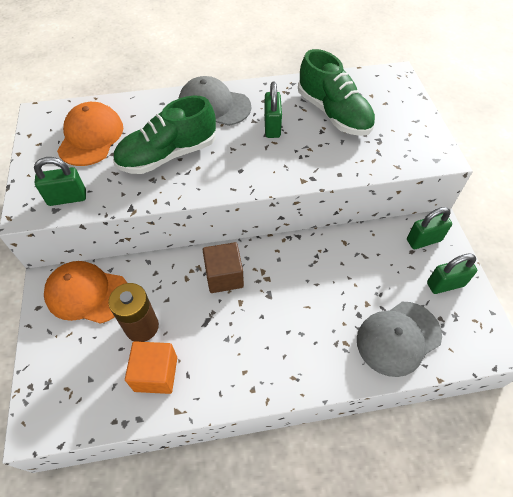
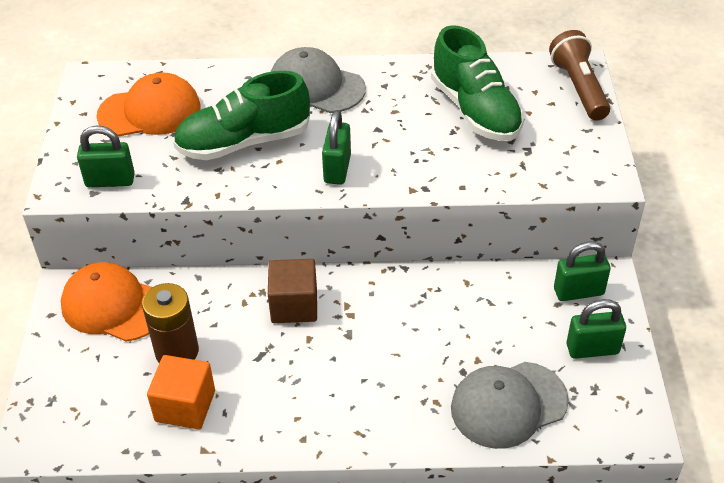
camera: 10 degrees right, 10 degrees down
orange cap [57,102,123,166] -> orange cap turned 60 degrees clockwise [96,72,200,136]
green padlock [264,82,282,138] -> green padlock moved to [322,110,351,185]
none -> brown flashlight [549,30,610,121]

